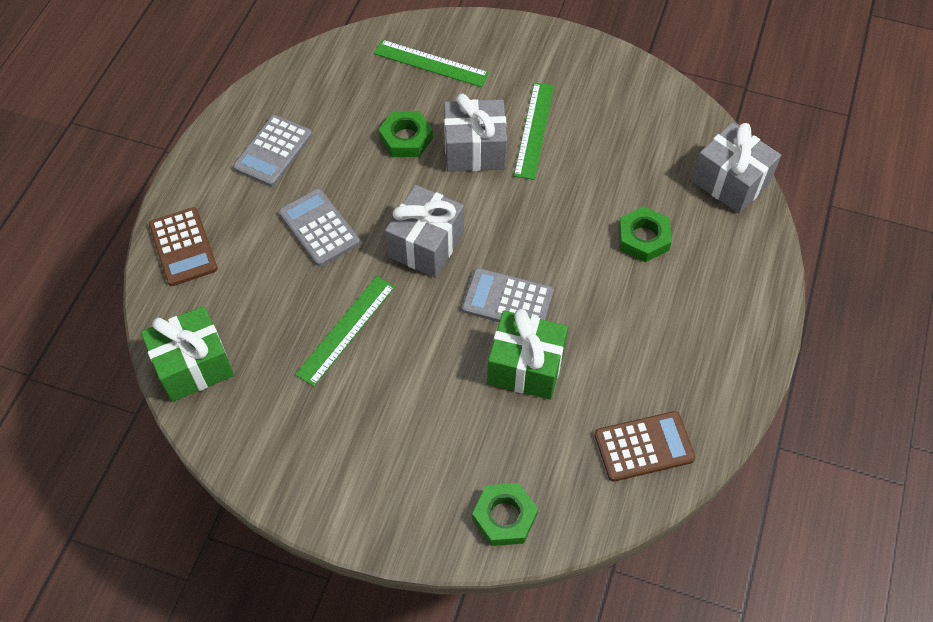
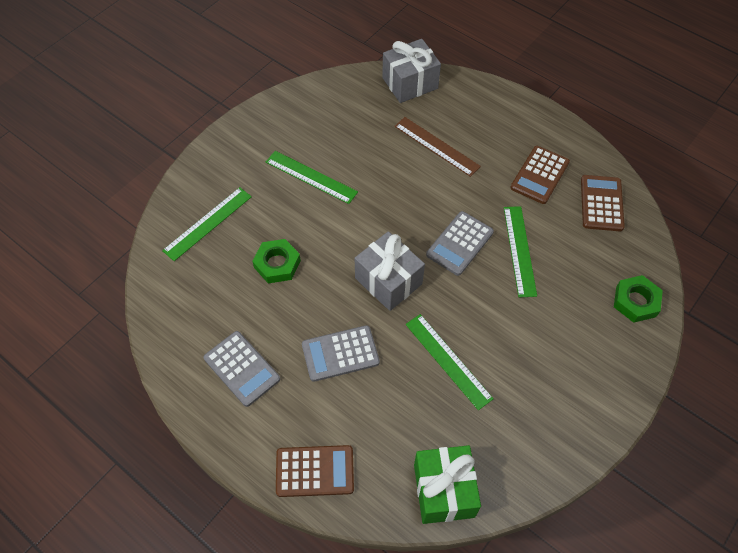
camera: 70 degrees left, 0 degrees up
grey gift [444,94,507,172] -> none
green gift [487,309,568,400] -> green ruler [504,206,537,297]
green nut [618,206,672,262] -> brown ruler [394,117,481,177]
none -> brown calculator [510,146,570,204]

